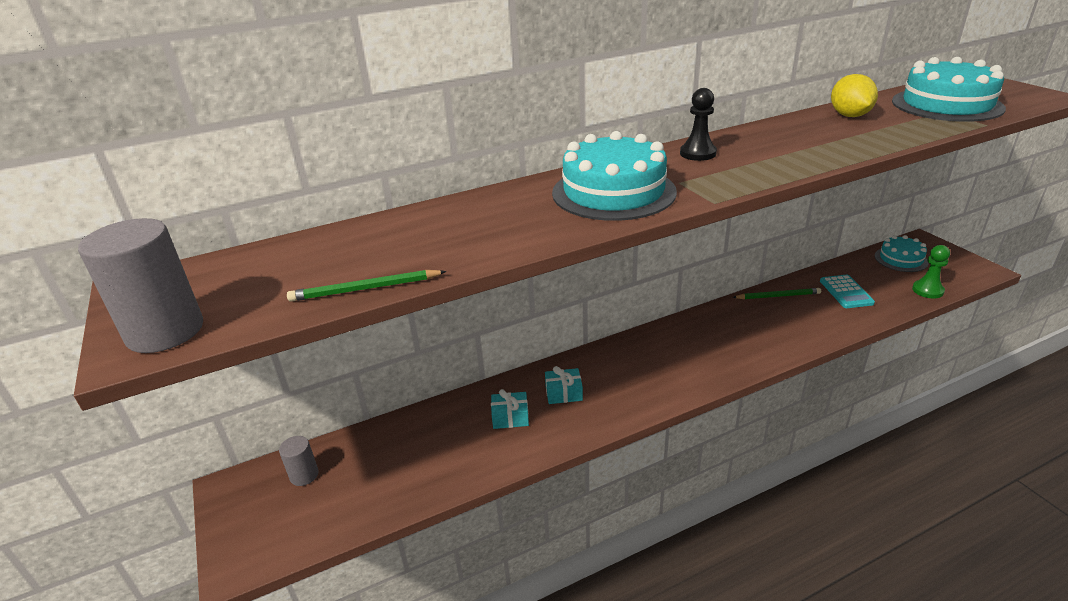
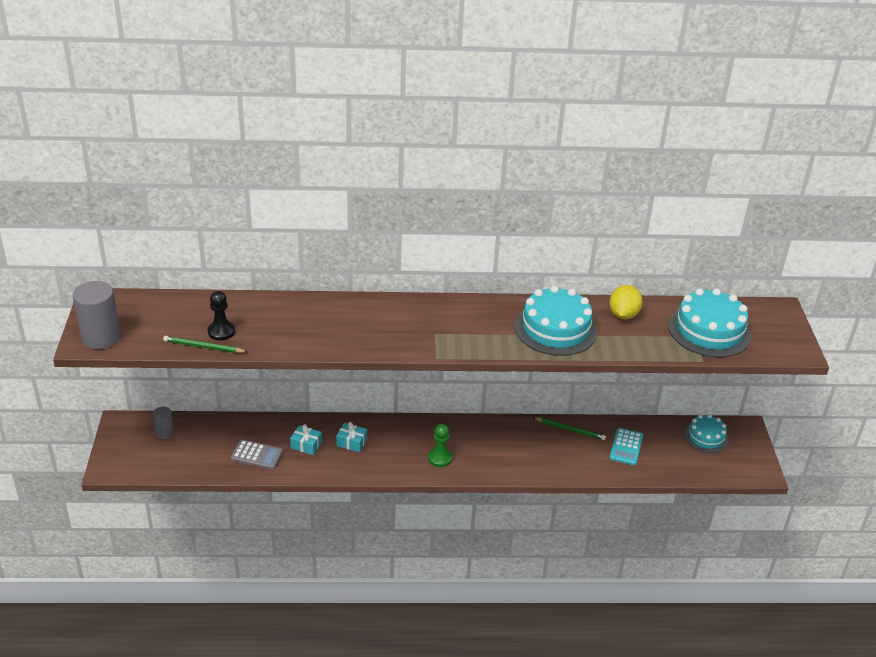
camera: 20 degrees right, 5 degrees up
turquoise cake [552,131,677,221] -> turquoise cake moved to [515,286,597,356]
black pawn [680,88,717,161] -> black pawn moved to [208,291,235,341]
green pawn [912,245,950,298] -> green pawn moved to [428,424,453,467]
none -> grey calculator [231,440,283,469]

